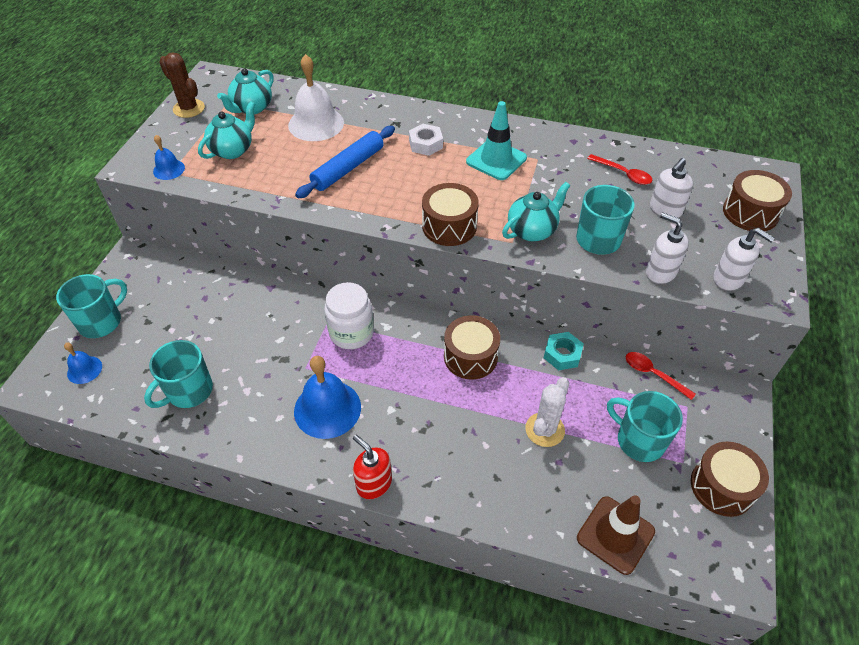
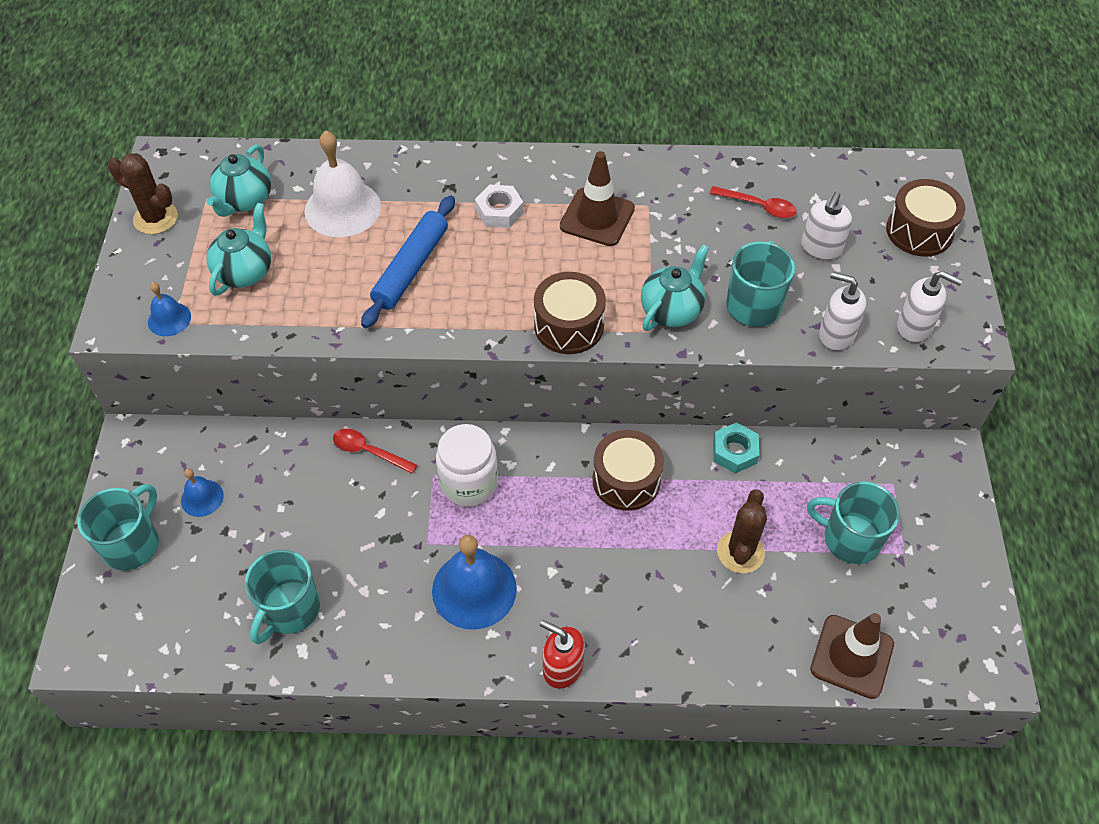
camera: 15 degrees left, 5 degrees up
blue bell [64,343,102,384] -> blue bell moved to [181,468,224,517]
turquoise traffic cone [466,101,527,180] -> brown traffic cone [560,151,635,246]
white cactus [525,377,570,447] -> brown cactus [717,489,767,573]
red spoon [626,352,696,400] -> red spoon moved to [333,429,417,474]
brown drum [691,442,769,517] -> none

